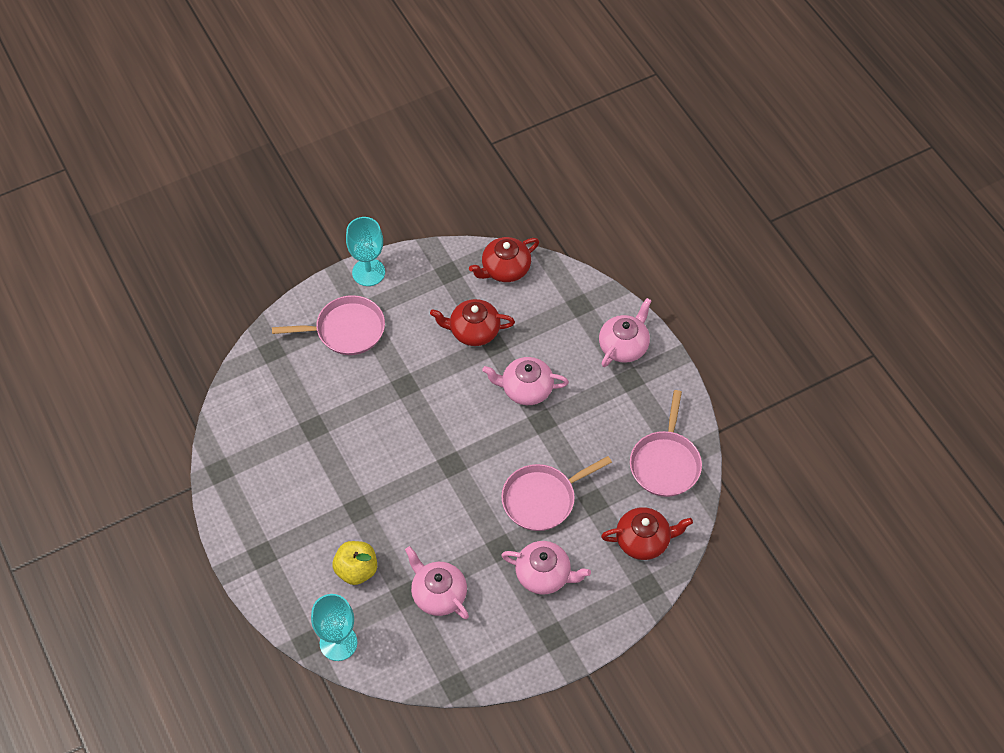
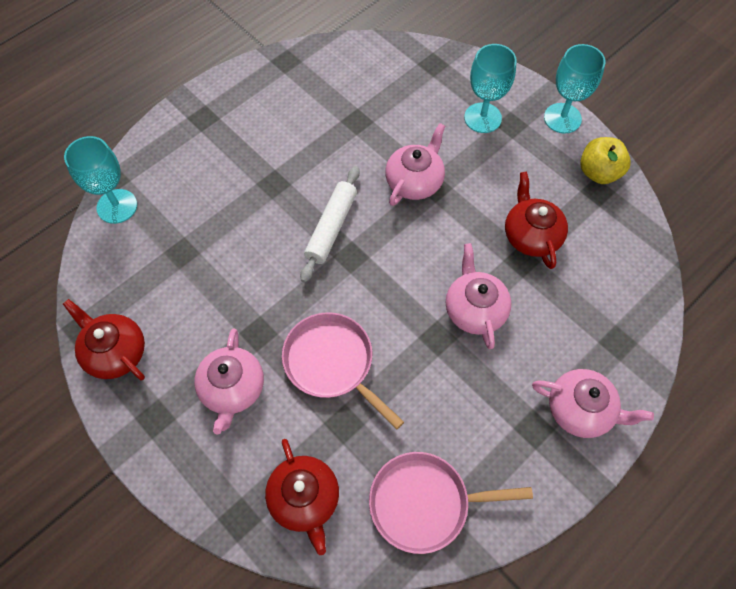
camera: 75 degrees right, 5 degrees up
pink pan [272,295,385,355] -> turquoise goblet [464,44,517,133]
yellow apple [333,541,377,585] -> yellow apple moved to [580,137,631,184]
pink teapot [405,546,469,619] -> pink teapot moved to [385,123,445,206]
red teapot [469,237,539,282] -> red teapot moved to [63,299,145,381]
none -> white rolling pin [300,166,360,283]

